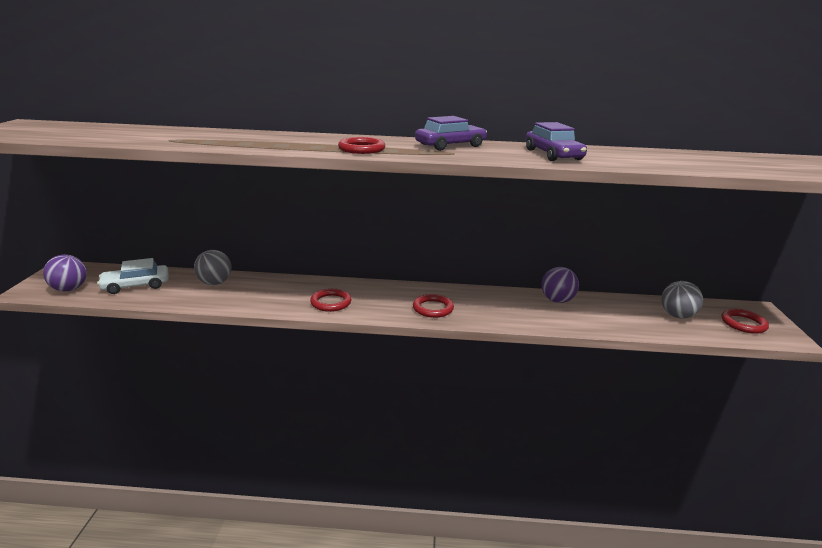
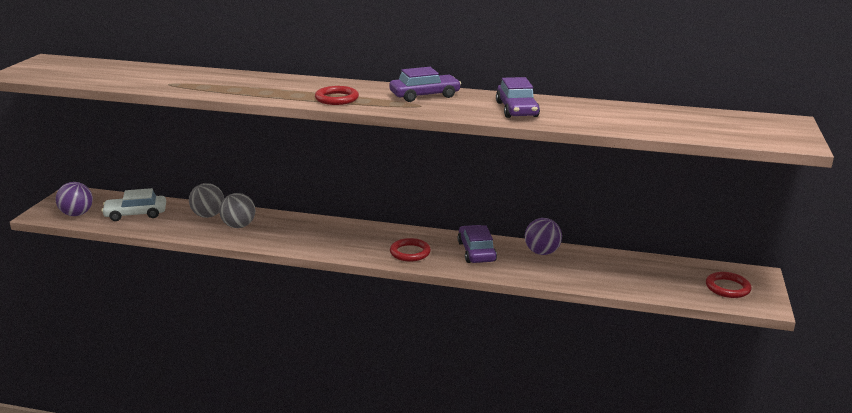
camera: 10 degrees right, 0 degrees up
red ring [310,288,352,312] -> none
grey ball [661,281,703,319] -> grey ball moved to [219,193,255,228]
none -> purple car [458,225,497,263]

